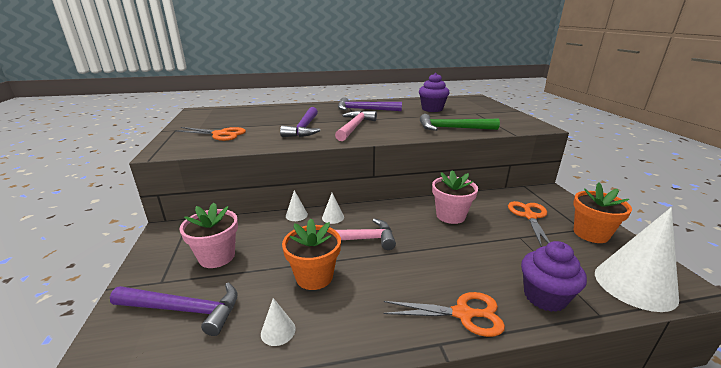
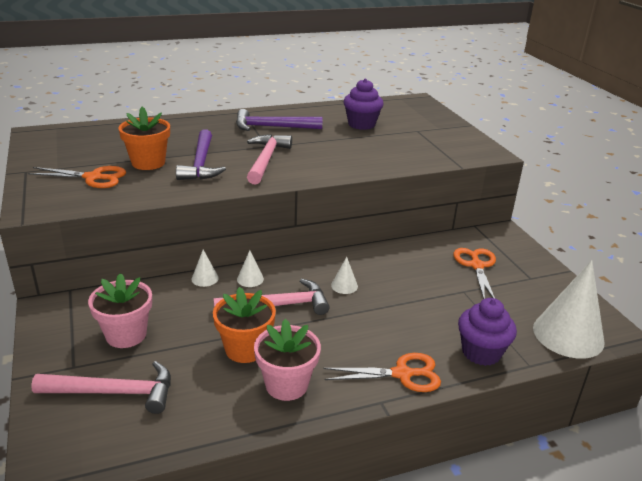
camera: 10 degrees left, 5 degrees up
purple hammer [110,282,238,336] -> pink hammer [31,361,171,414]
white cone [261,298,296,346] -> white cone moved to [331,257,358,294]
green hammer [420,114,500,131] -> none
pink flower pot [432,170,478,224] -> pink flower pot moved to [254,319,321,401]
orange flower pot [573,182,632,243] -> orange flower pot moved to [118,107,170,170]

